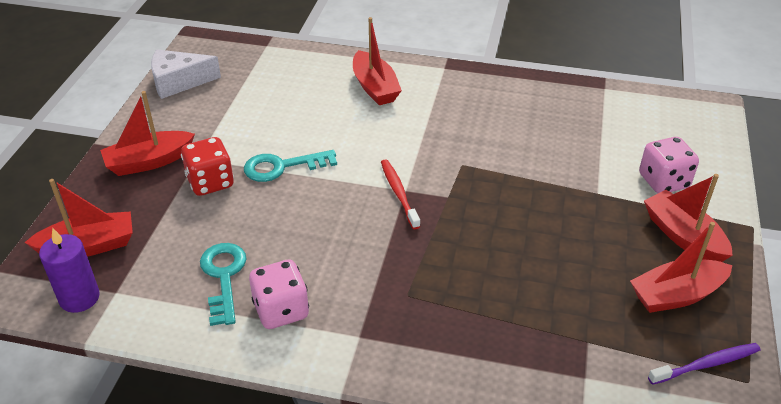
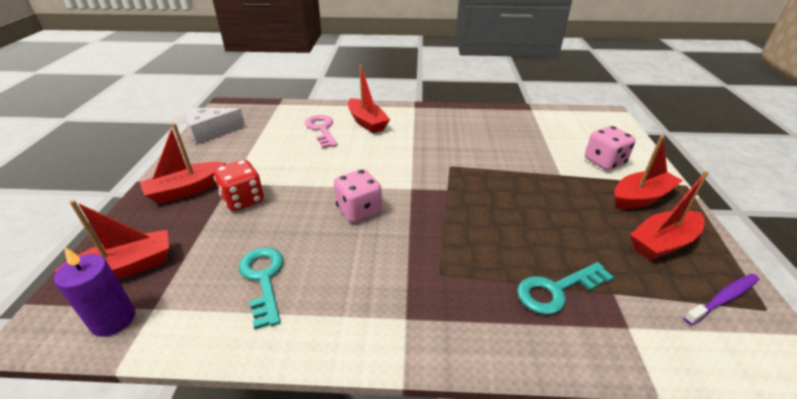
camera: 10 degrees left, 5 degrees down
turquoise key [244,150,337,182] -> turquoise key moved to [517,262,614,315]
pink dice [249,260,309,329] -> pink dice moved to [334,169,382,222]
red toothbrush [381,159,420,229] -> none
red boat [644,174,733,262] -> red boat turned 105 degrees clockwise [614,135,683,209]
none -> pink key [305,115,338,148]

